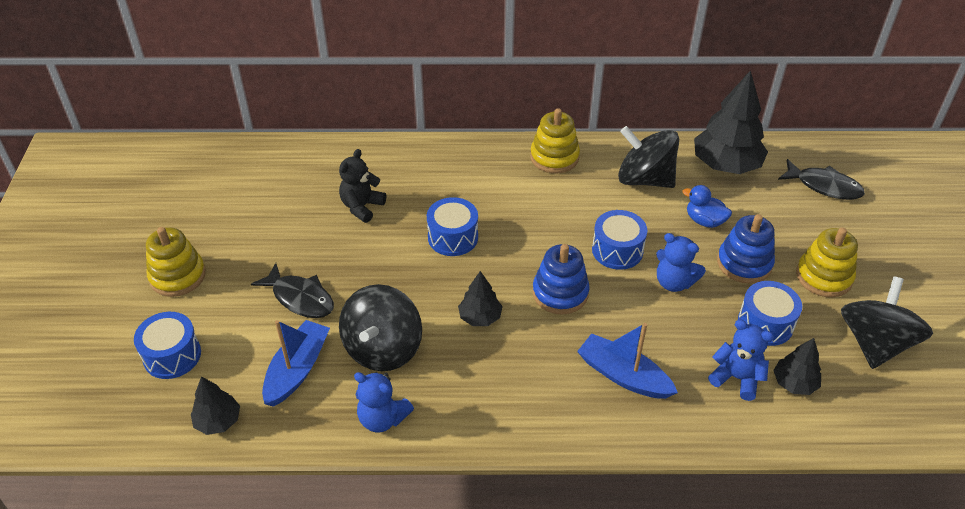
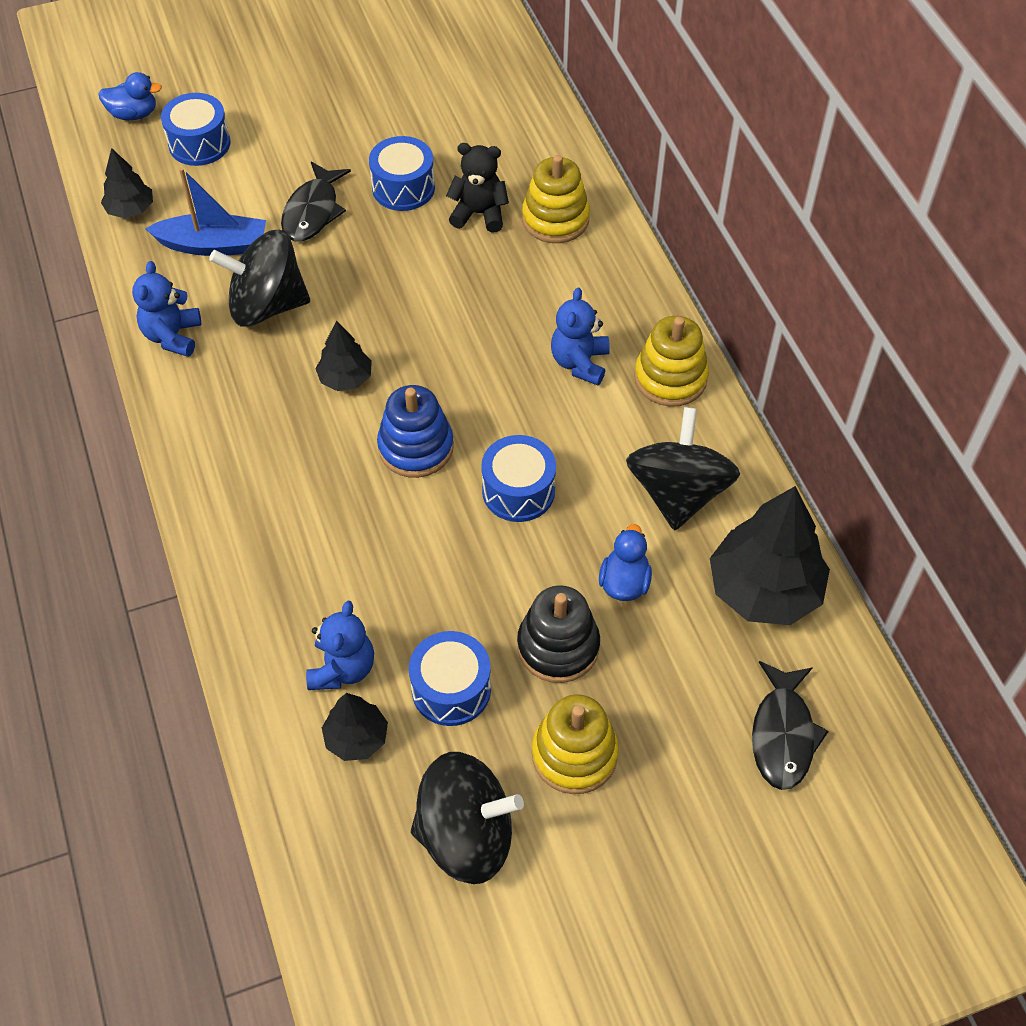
camera: 70 degrees right, 10 degrees up
yellow stacking toy [146,227,206,297] -> yellow stacking toy moved to [522,155,590,243]
blue drum [427,197,478,256] -> blue drum moved to [369,136,435,211]
blue boat [577,323,678,399] -> none
blue teddy bear [656,233,706,292] -> blue teddy bear moved to [551,287,610,385]
blue stacking toy [717,214,775,284] -> black stacking toy [517,585,600,683]
none -> blue duck [98,72,162,120]

